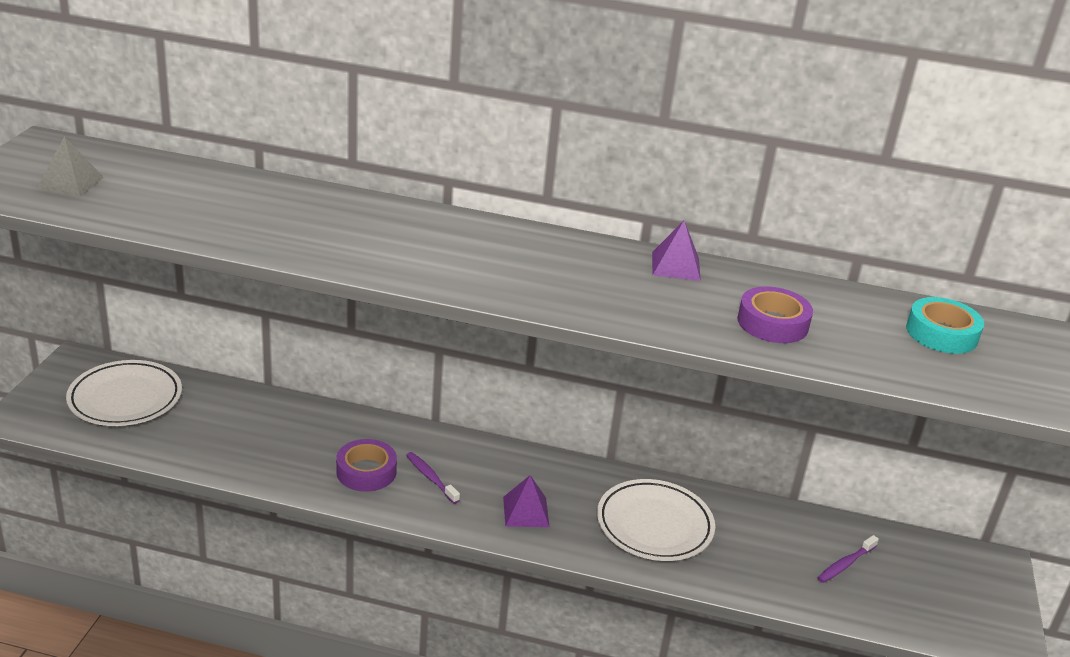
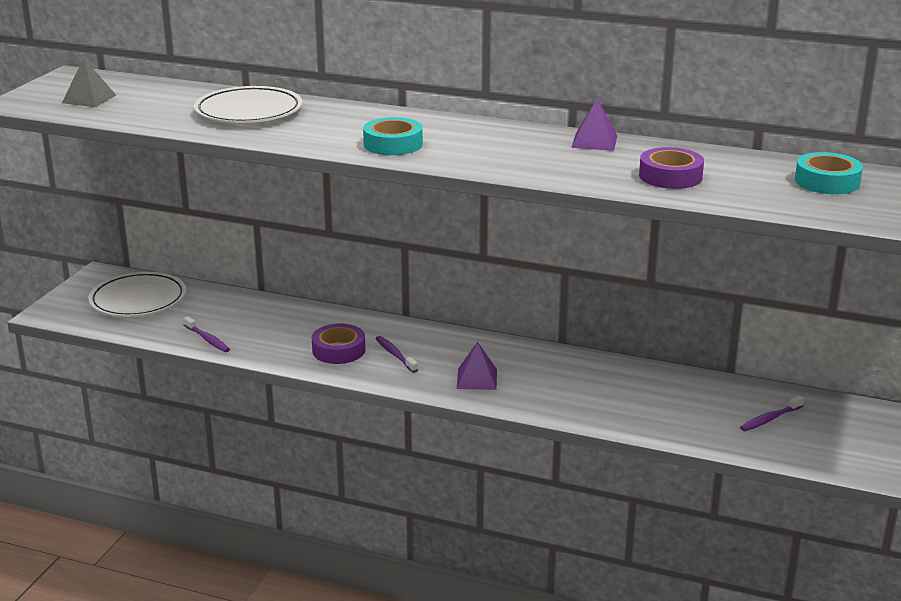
camera: 10 degrees right, 5 degrees down
white plate [597,479,715,561] -> white plate moved to [194,86,303,123]
none -> purple toothbrush [183,316,230,352]
none -> turquoise tape [363,117,423,155]

